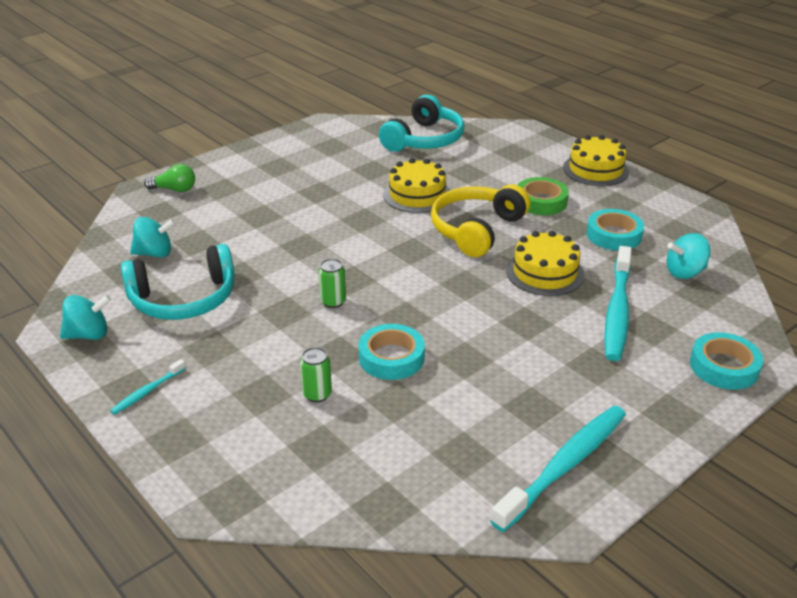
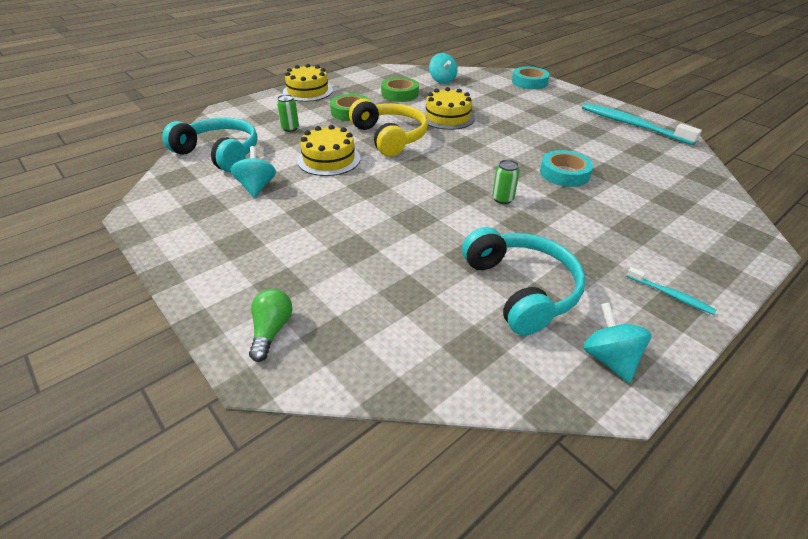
camera: 90 degrees left, 5 degrees up
turquoise spinning top [130,217,176,258] -> turquoise spinning top moved to [231,146,276,198]
green can [300,347,332,402] -> green can moved to [277,94,299,132]
yellow headphones [431,184,530,257] -> yellow headphones turned 150 degrees counterclockwise [349,99,428,156]
turquoise tape [586,209,644,251] -> green tape [381,77,419,102]
turquoise toothbrush [604,246,632,361] -> none

